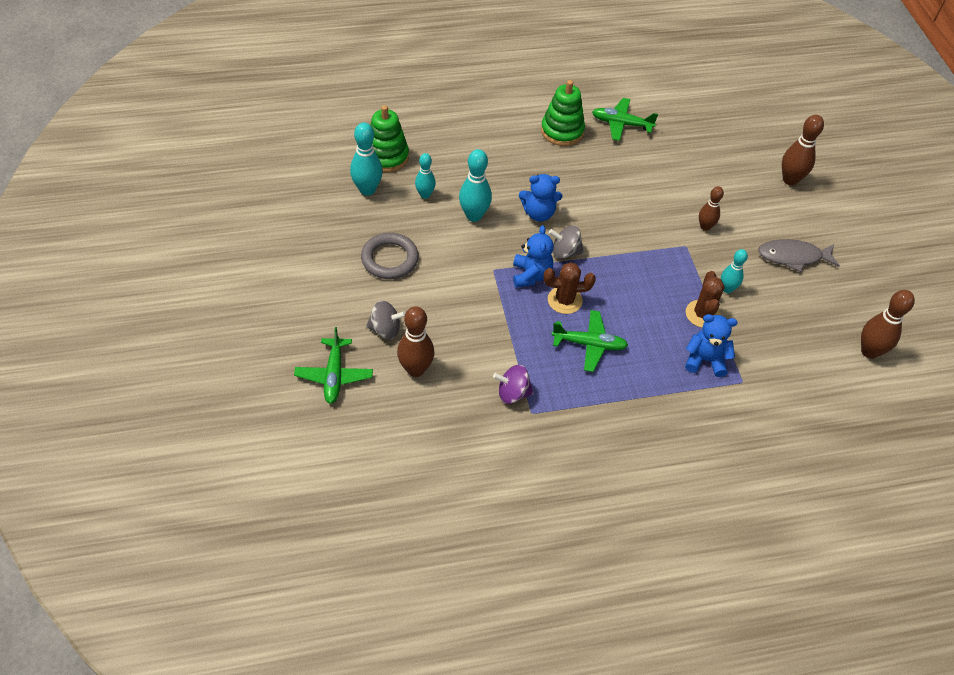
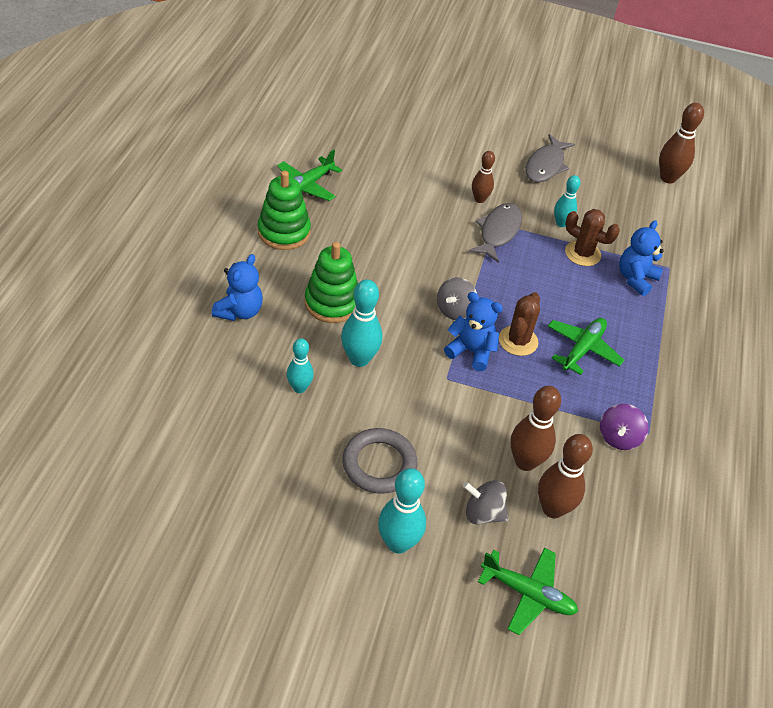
camera: 65 degrees left, 5 degrees down
turquoise bowling pin [350,122,383,196] -> turquoise bowling pin moved to [378,468,426,554]
grey spinning top [366,301,406,339] -> grey spinning top turned 105 degrees counterclockwise [463,480,508,525]
green stacking toy [370,105,409,172] -> green stacking toy moved to [305,242,358,323]
blue teddy bear [519,174,562,222] -> blue teddy bear moved to [212,254,263,321]
brown bowling pin [782,115,824,186] -> brown bowling pin moved to [511,386,561,471]
none -> grey fish [469,203,522,263]

